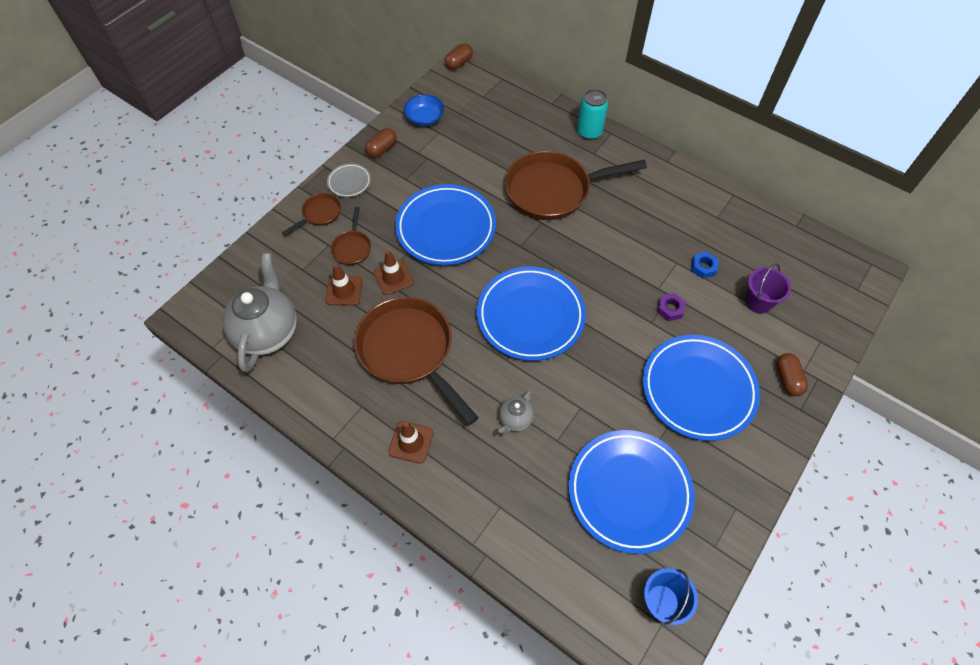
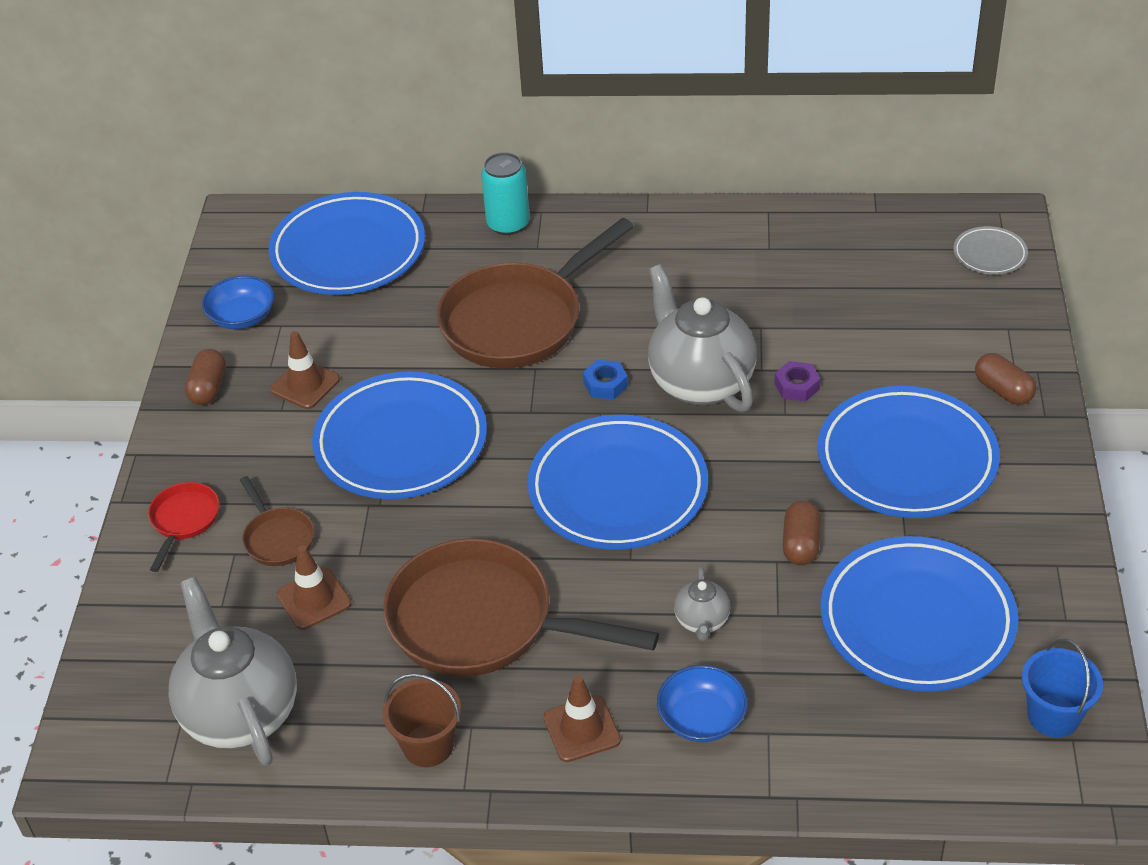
camera: 30 degrees left, 15 degrees down
brown pan [282,193,341,235] -> red pan [148,482,219,572]
grey plate [327,163,371,197] -> grey plate moved to [953,226,1028,275]
brown traffic cone [373,250,414,295] -> brown traffic cone moved to [270,331,340,409]
brown capsule [445,43,473,70] -> brown capsule moved to [782,501,821,565]
blue nut [691,252,719,279] -> blue nut moved to [583,360,628,399]
purple bucket [745,263,791,314] -> none
none -> blue plate [269,192,425,295]
none -> brown bucket [383,673,461,767]
none -> grey teapot [648,264,757,412]
none -> blue bowl [657,665,748,742]

